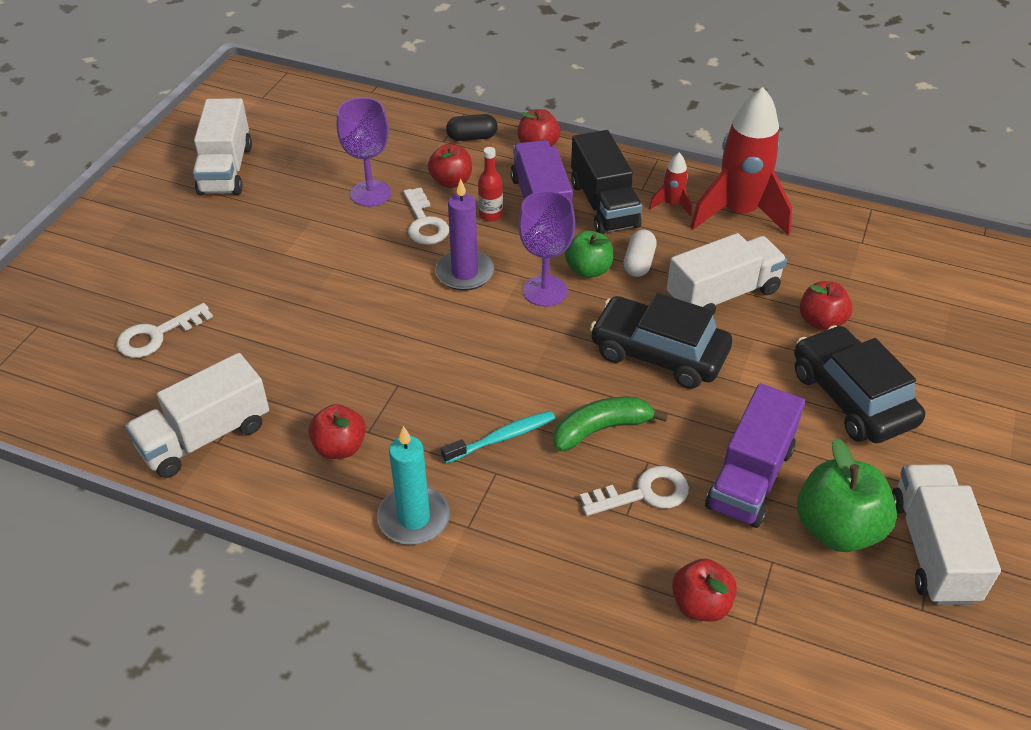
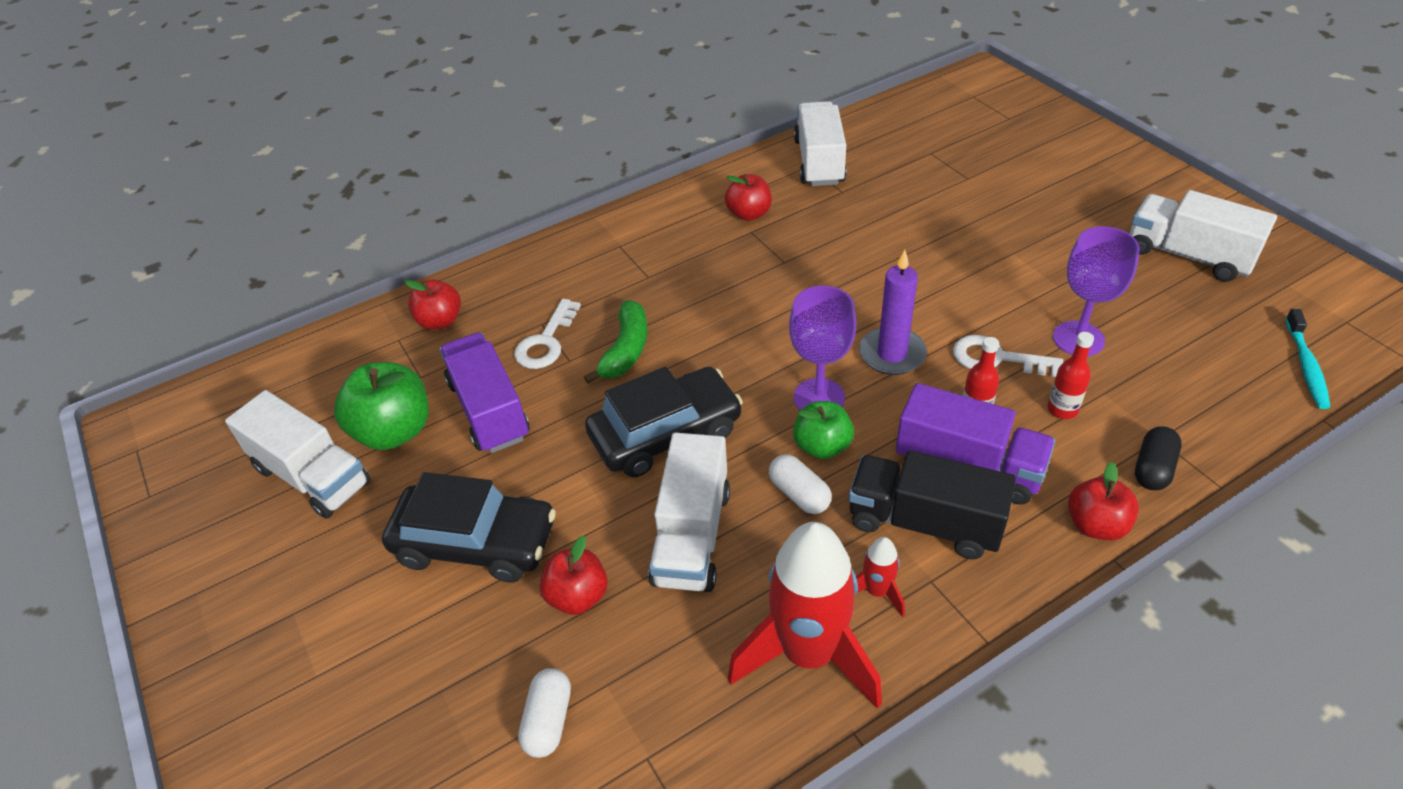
camera: 130 degrees right, 0 degrees up
white key [117,303,213,358] -> none
turquoise candle [377,426,450,545] -> none
red apple [428,144,472,188] -> red bottle [1047,332,1094,419]
turquoise toothbrush [441,411,555,463] -> turquoise toothbrush moved to [1285,309,1330,409]
none -> white capsule [518,668,571,758]

